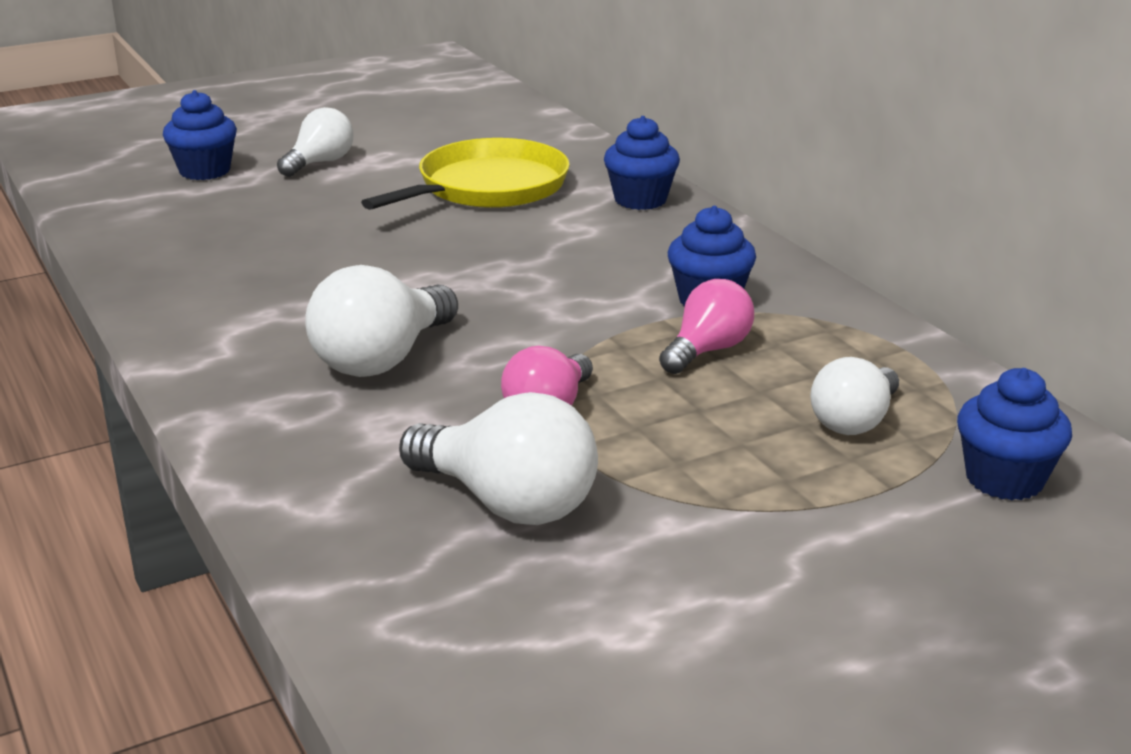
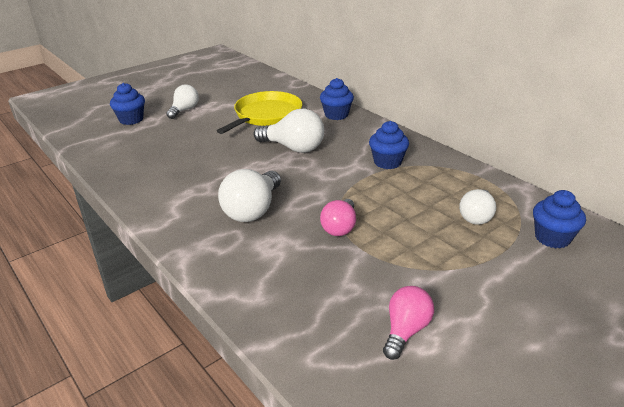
camera: 10 degrees left, 5 degrees up
white light bulb [399,392,598,525] -> white light bulb moved to [254,109,324,153]
pink light bulb [659,279,754,374] -> pink light bulb moved to [383,286,434,360]

